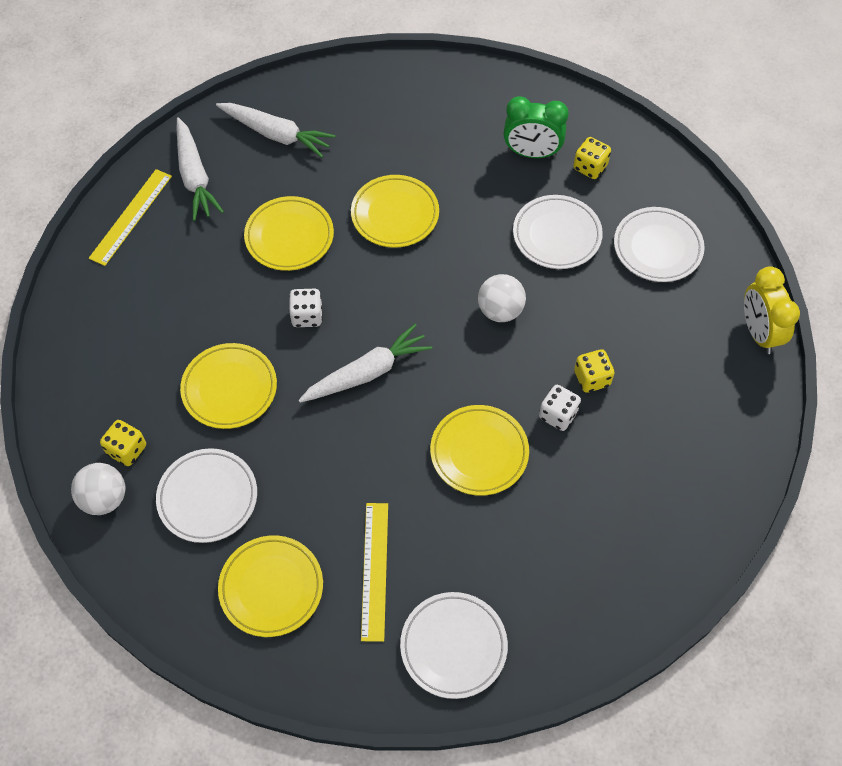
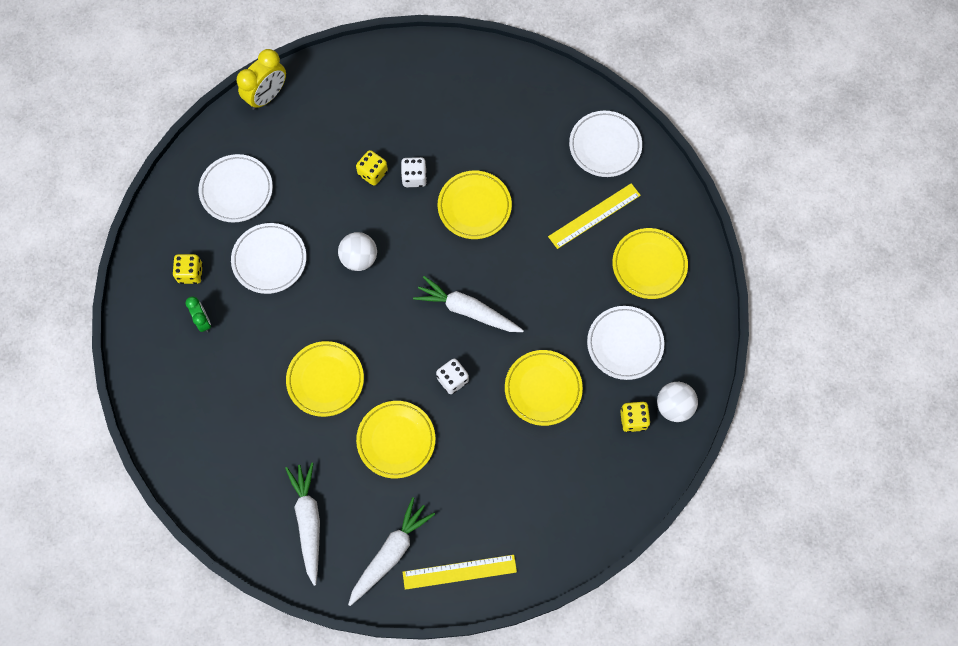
camera: 125 degrees left, 10 degrees up
green clock [504,96,569,158] -> green clock [185,296,211,332], size x0.59

